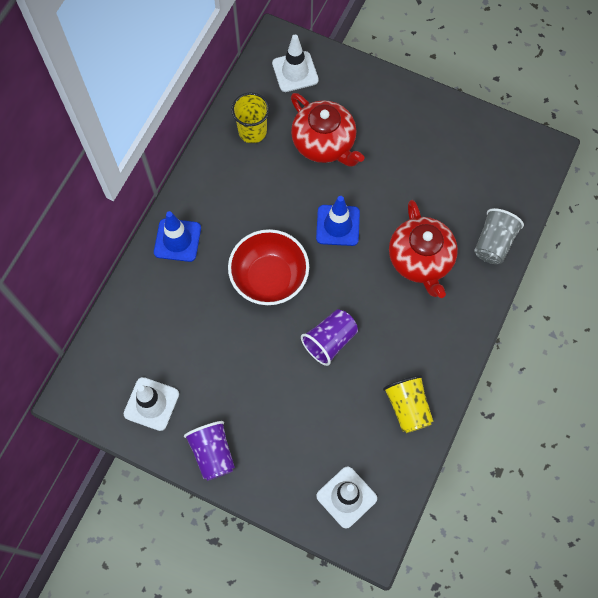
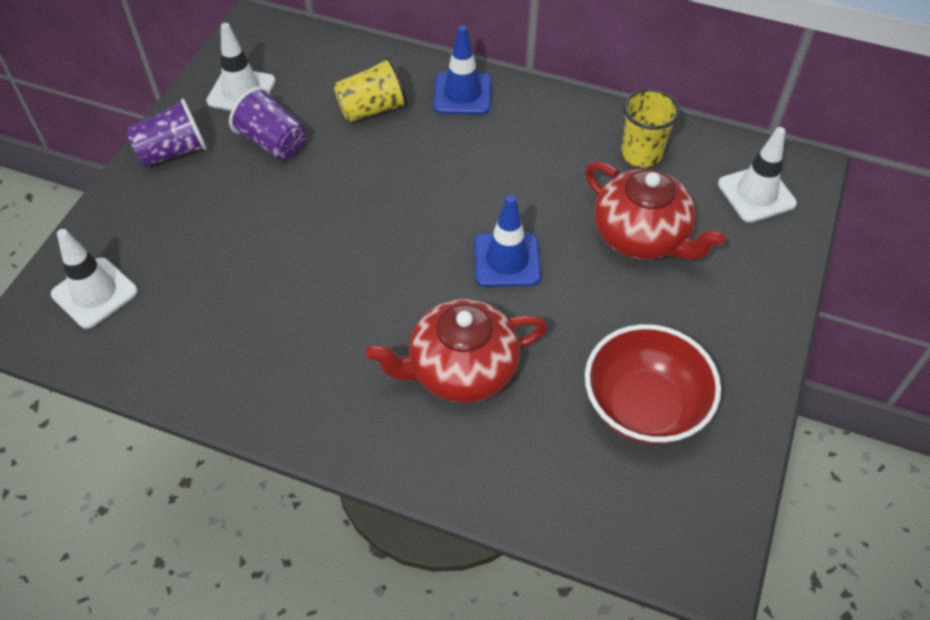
camera: 85 degrees right, 15 degrees down
red bowl [228,229,309,305] -> red bowl moved to [585,324,721,445]
red teapot [291,93,364,167] -> red teapot turned 90 degrees counterclockwise [585,161,726,260]
purple cup [301,309,358,366] -> purple cup moved to [229,87,306,160]
yellow cup [383,375,433,433] -> yellow cup moved to [334,57,407,122]
grey cup [474,208,524,264] -> none

